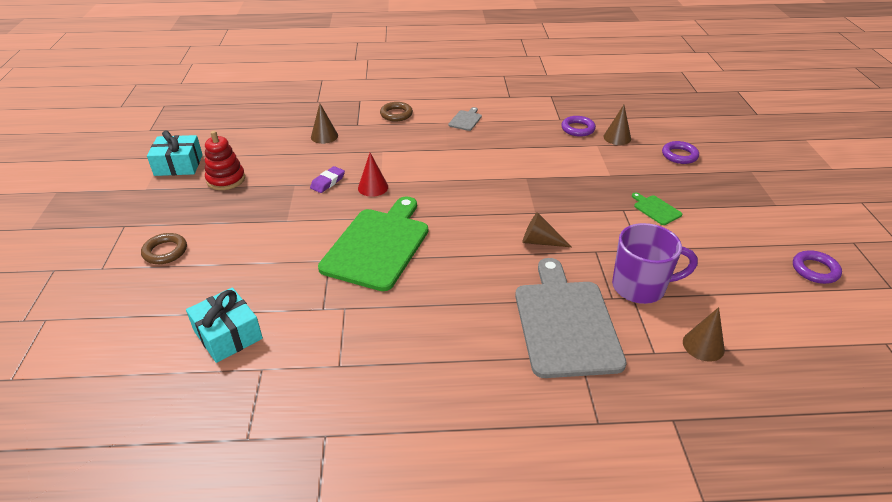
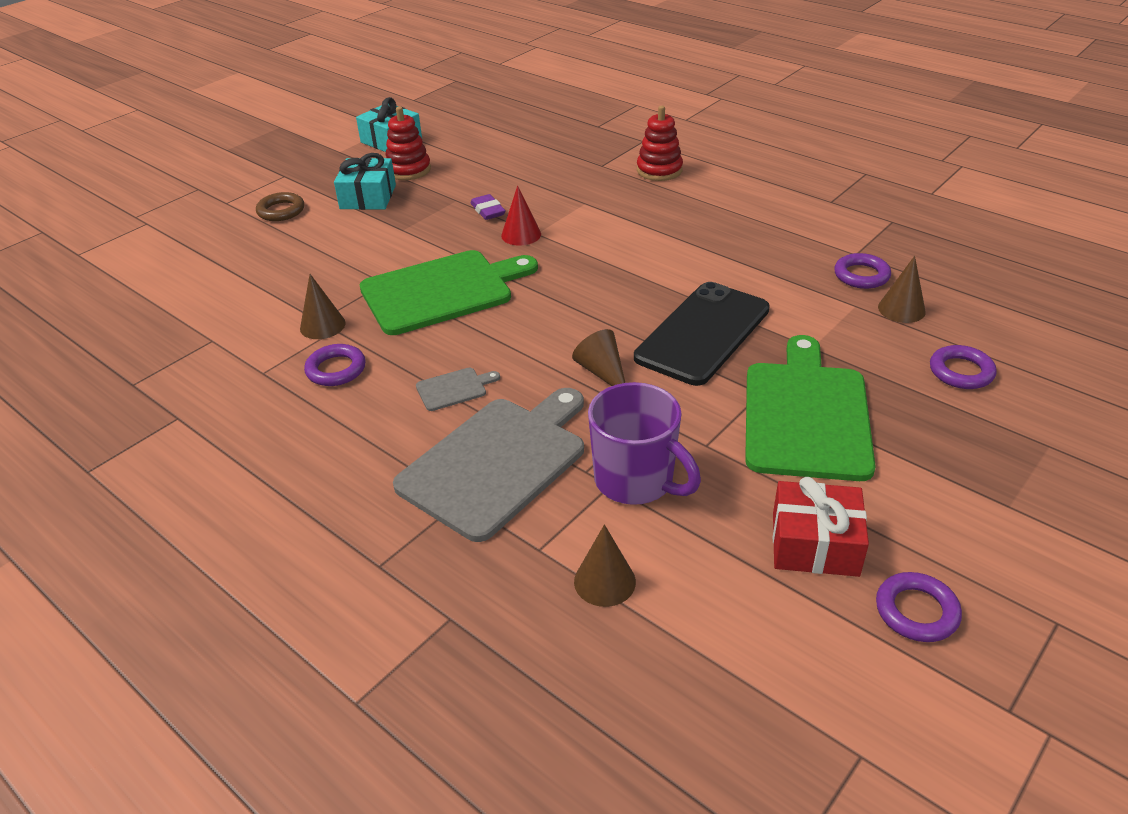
camera: 45 degrees right, 0 degrees up
turquoise gift [186,287,263,363] -> turquoise gift moved to [334,153,396,210]
purple eraser [310,166,345,193] -> purple eraser turned 75 degrees clockwise [470,194,506,220]
brown cone [311,103,338,144] -> brown cone moved to [300,274,346,339]
brown ring [380,102,413,122] -> red stacking toy [637,106,683,181]
grey cutting board [448,107,482,131] -> grey cutting board moved to [416,368,500,411]
green cutting board [632,192,682,225] -> green cutting board [745,335,876,481], size x2.44
none -> purple ring [304,344,366,386]
none -> black phone [634,282,770,386]
none -> red gift [773,477,869,577]

